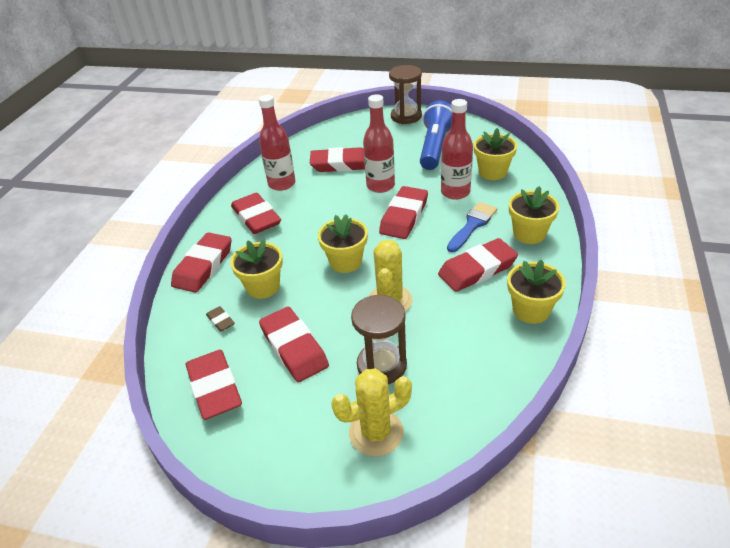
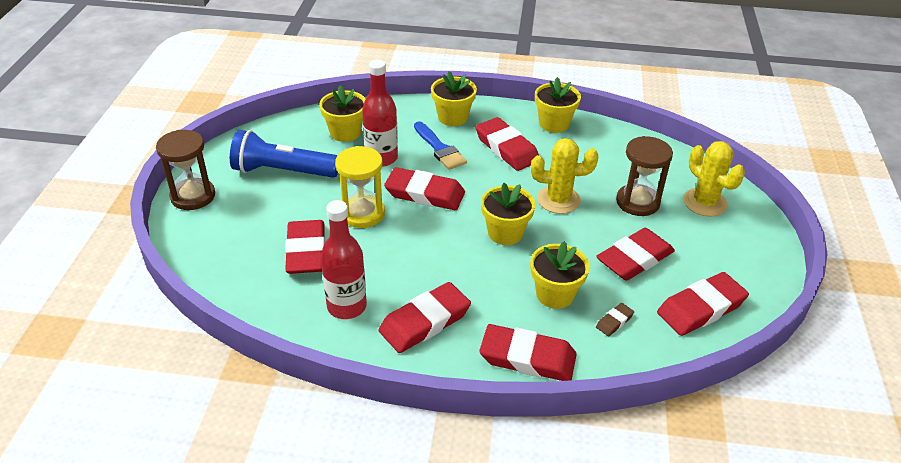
camera: 100 degrees left, 0 degrees up
red bottle [363,94,395,193] -> yellow hourglass [335,146,385,228]
blue brush [447,202,498,252] -> blue brush turned 150 degrees counterclockwise [414,121,467,170]

